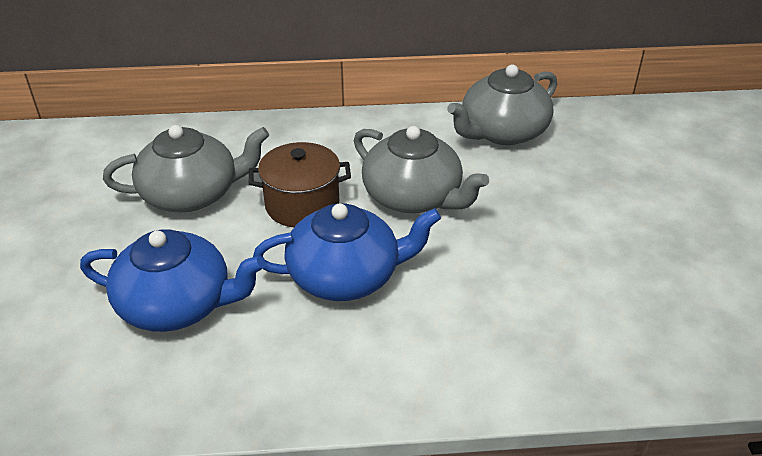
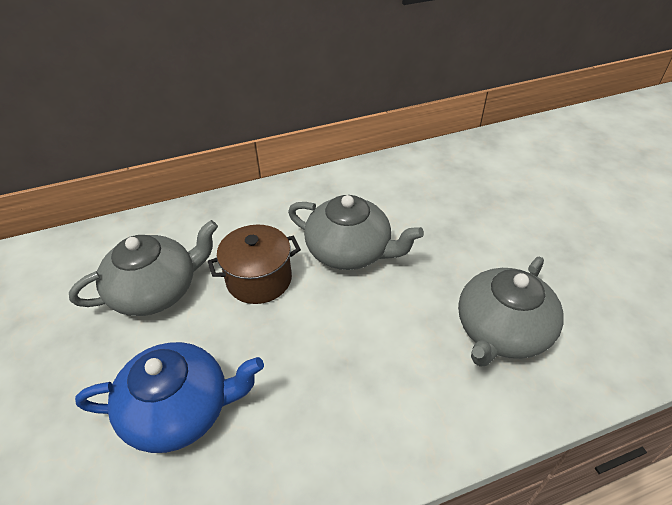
camera: 15 degrees left, 5 degrees up
blue teapot [253,203,441,301] -> none
grey teapot [447,65,557,145] -> grey teapot moved to [458,257,564,367]

